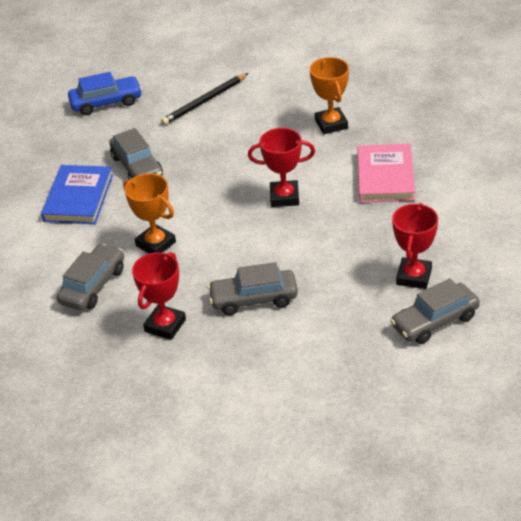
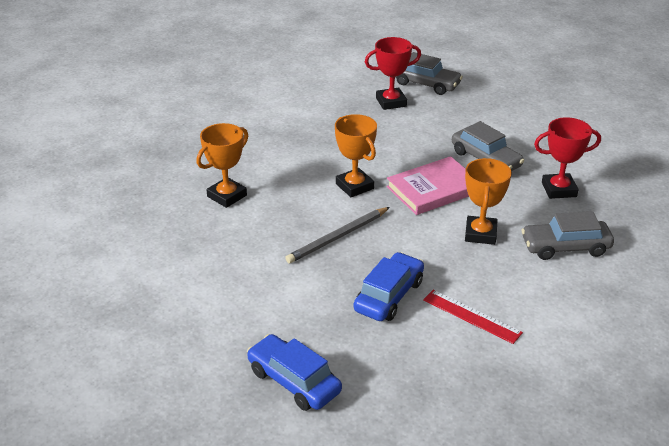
camera: 125 degrees left, 5 degrees down
blue book [41,165,113,224] -> red ruler [423,290,523,344]
grey car [109,128,163,180] -> blue car [354,252,424,321]
black pencil [161,73,248,125] -> none
red trophy [248,128,315,207] -> orange trophy [335,114,377,197]
pink book [357,144,415,203] -> pink book moved to [386,156,469,215]
none -> grey pencil [285,207,390,263]

